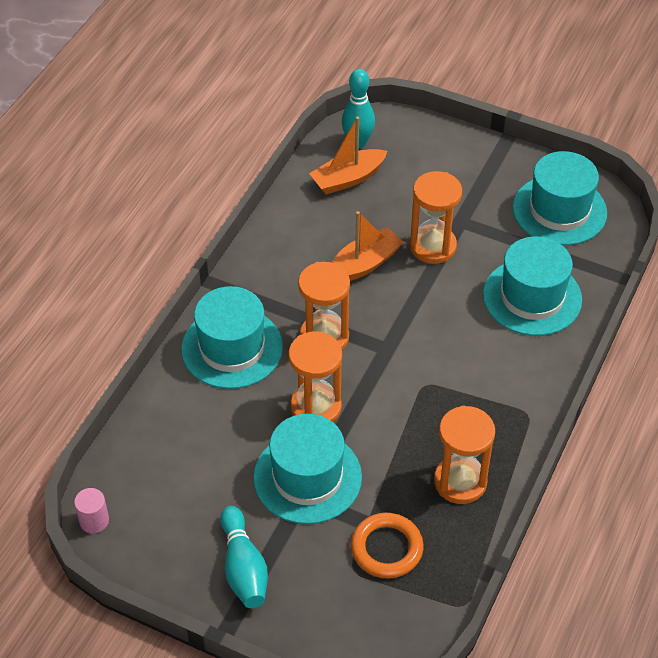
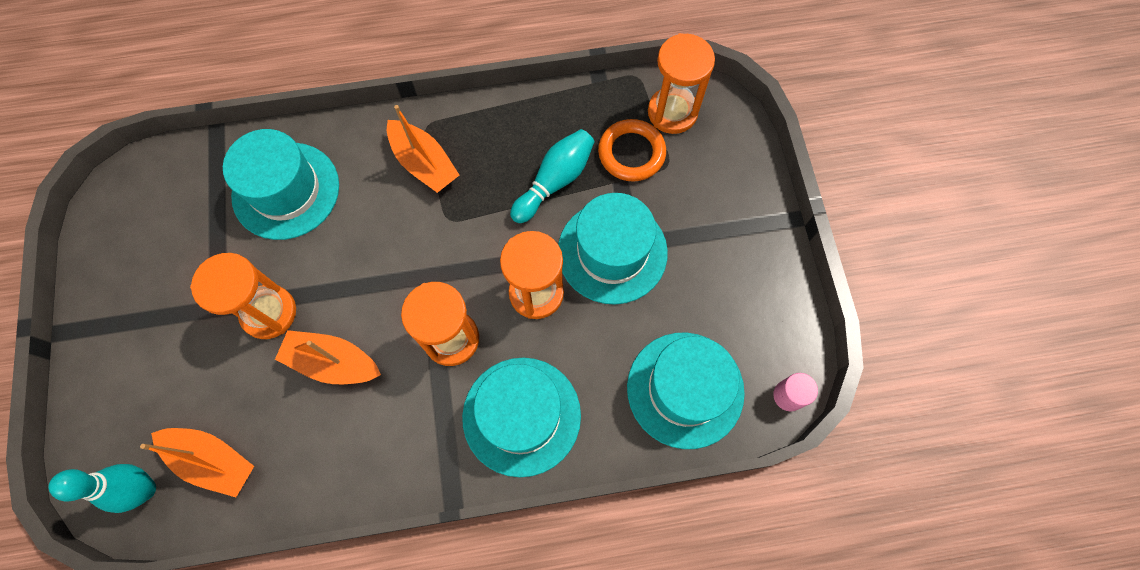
camera: 125 degrees left, 20 degrees up
turquoise bowling pin [220,506,268,608] -> turquoise bowling pin moved to [510,129,595,223]
orange hourglass [434,405,495,504] -> orange hourglass moved to [648,33,715,134]
turquoise hat [513,151,607,245] -> turquoise hat moved to [627,333,745,449]
none -> orange boat [387,105,459,193]

